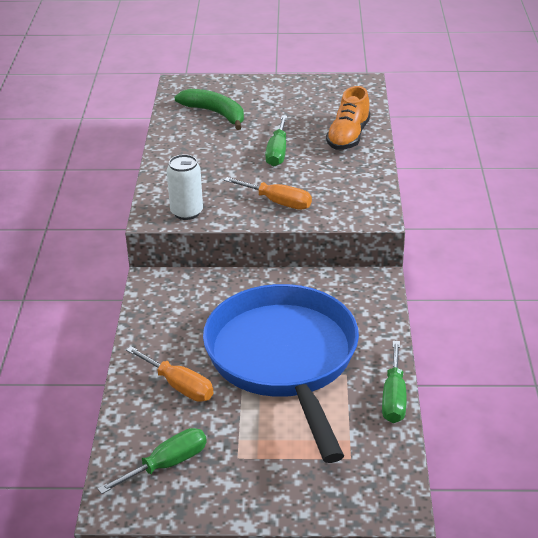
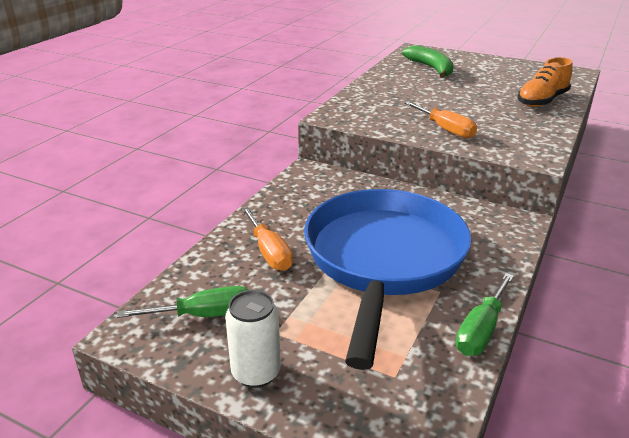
camera: 25 degrees right, 5 degrees down
white can [167,154,203,220] -> white can moved to [225,290,281,388]
green screwdriver [265,115,287,166] -> none

